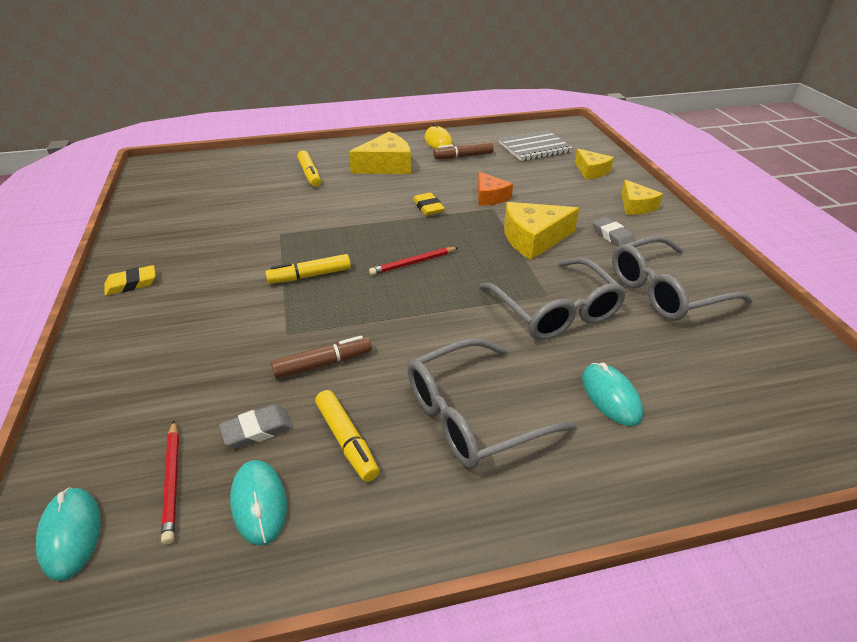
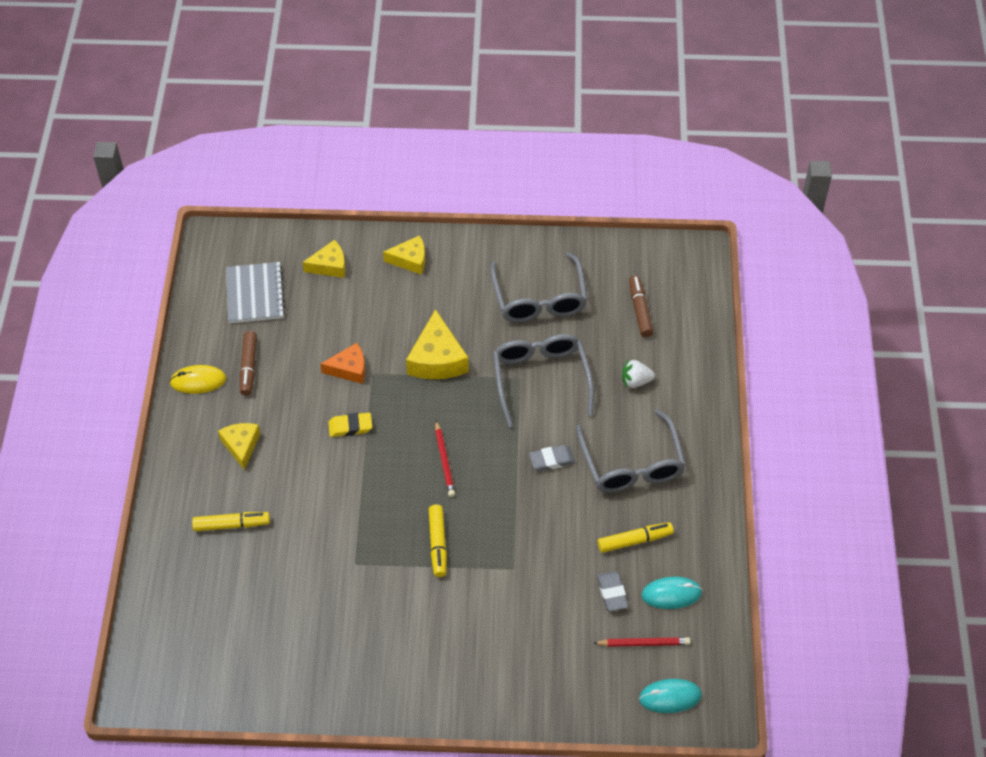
camera: 75 degrees left, 15 degrees up
yellow eraser [104,265,156,296] -> none
brown marker [271,335,372,379] -> brown marker moved to [629,275,653,337]
yellow cheese [349,132,411,174] -> yellow cheese [218,423,260,470], size x0.64
grey glasses [480,257,627,340] -> grey glasses turned 90 degrees counterclockwise [493,334,594,427]
turquoise mouse [582,363,643,426] -> white strawberry [622,359,655,388]
grey eraser [592,217,635,246] -> grey eraser moved to [529,445,575,471]

